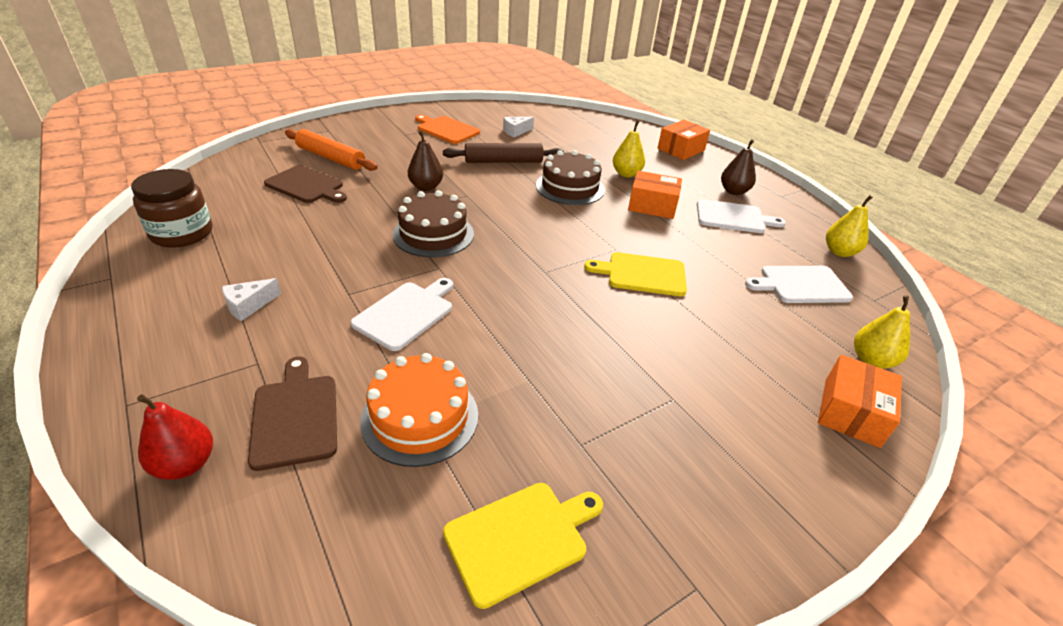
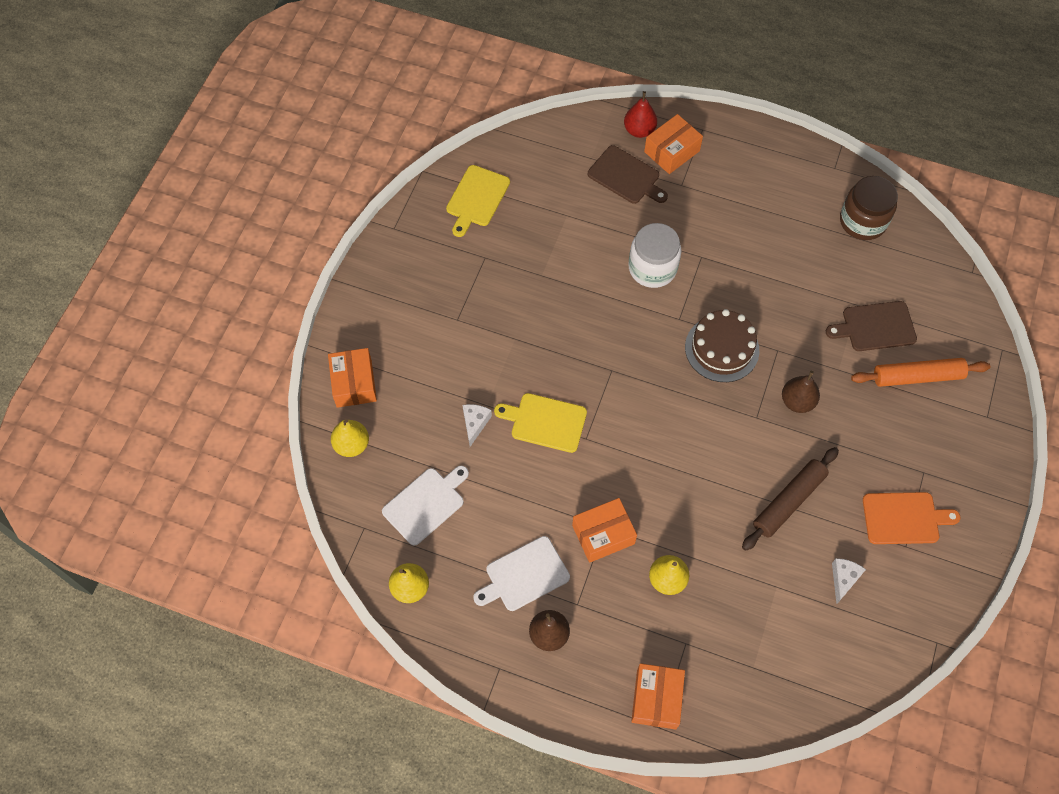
camera: 145 degrees right, 25 degrees up
white cheese [222,278,281,321] -> white cheese moved to [463,404,492,447]
white cutting board [351,278,453,351] -> white jar [629,223,681,288]
orange cake [360,353,478,467] -> none
brown cake [536,150,605,205] -> none
yellow cutting board [584,252,687,296] -> yellow cutting board turned 135 degrees counterclockwise [494,393,587,453]
none -> orange box [644,114,703,174]

